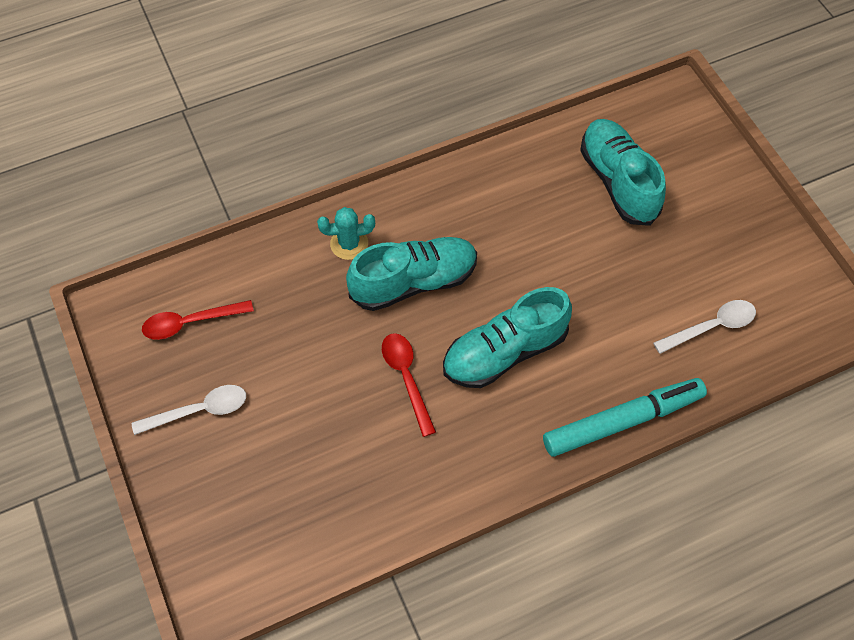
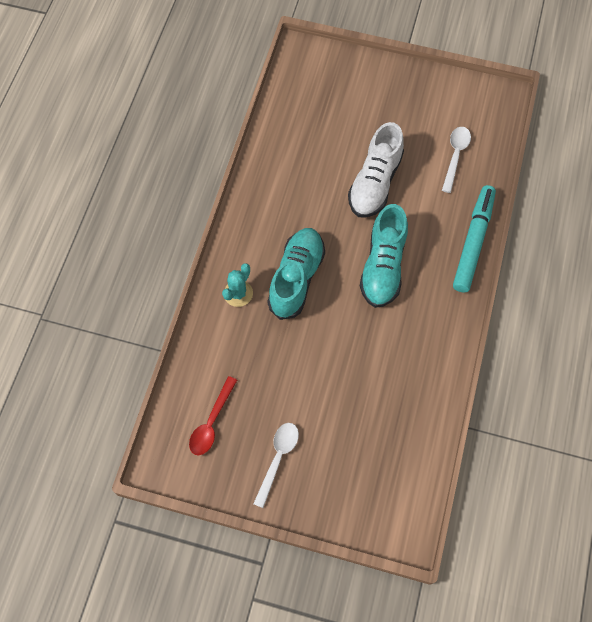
camera: 50 degrees left, 5 degrees up
red spoon [382,333,436,437] -> none
turquoise shoe [580,119,666,226] -> none
none -> white shoe [348,122,404,218]

